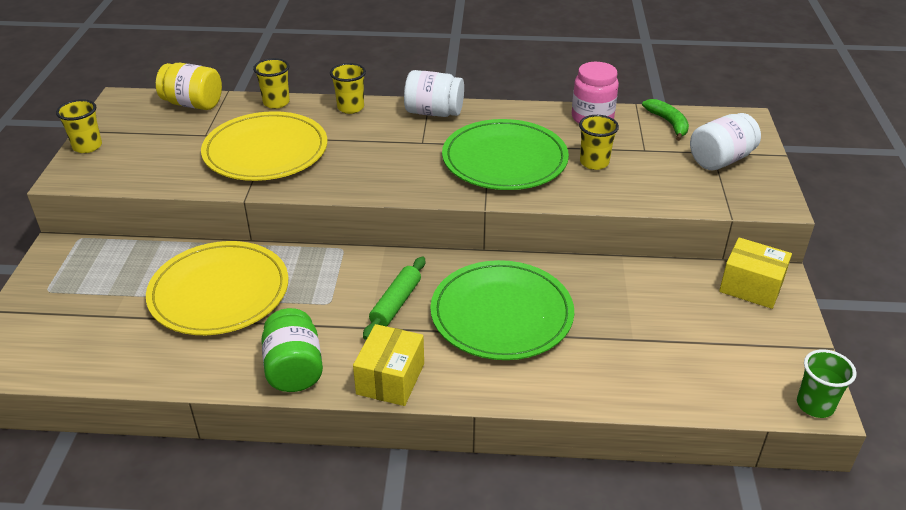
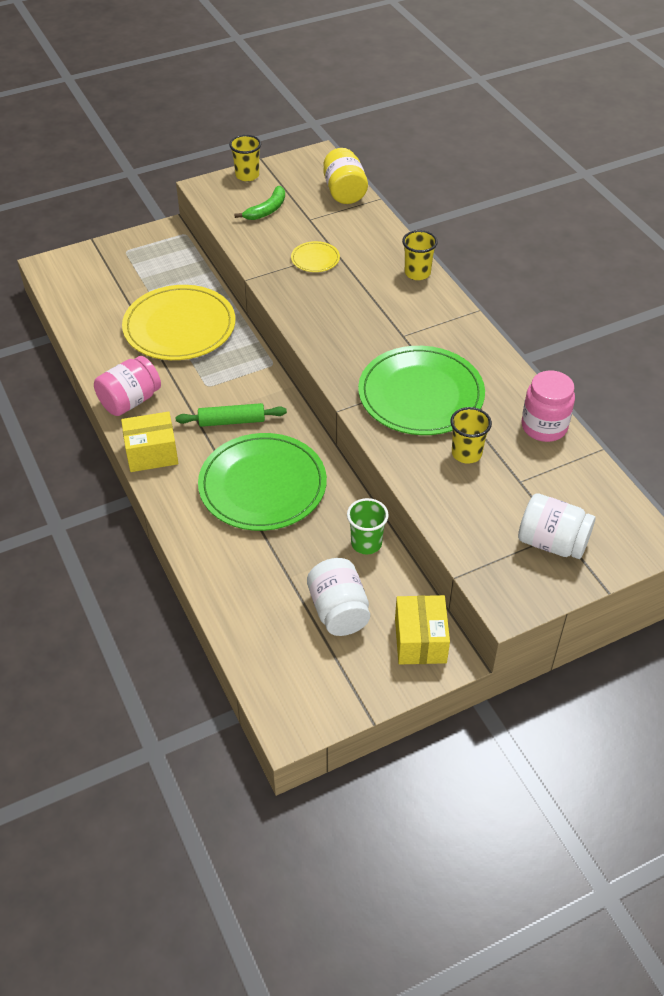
camera: 60 degrees right, 10 degrees up
yellow plate [201,111,327,181] -> yellow plate [291,241,340,272], size x0.44
yellow cup [253,58,290,109] -> none
green jar [261,308,323,392] -> pink jar [94,356,161,416]
white jar [404,70,464,117] -> white jar moved to [307,558,370,636]
green banana [642,99,689,141] -> green banana moved to [234,186,285,220]
green cup [797,349,857,418] -> green cup moved to [347,498,389,555]

